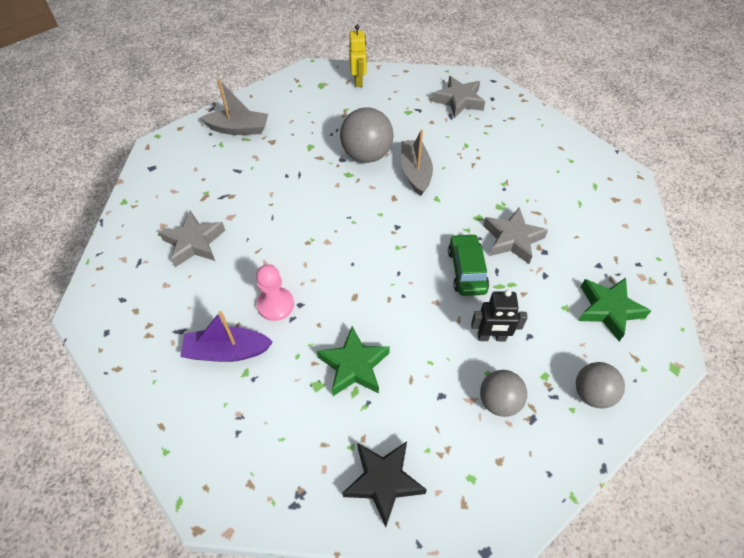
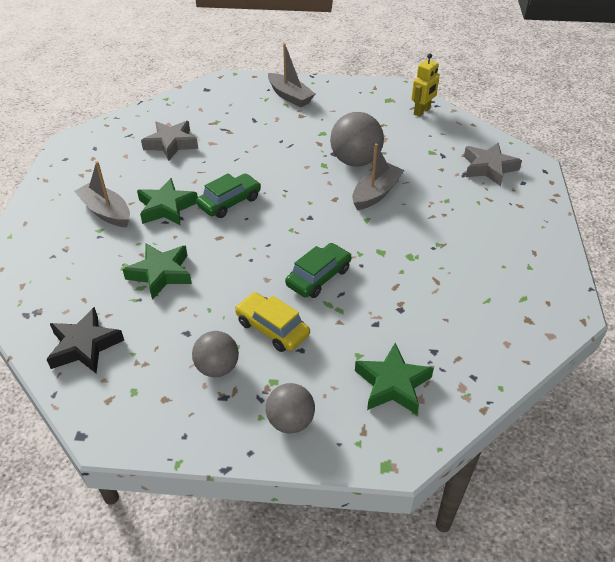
camera: 45 degrees right, 10 degrees down
purple boat [180,311,273,362] -> grey boat [74,161,130,227]
pink pawn [256,264,294,321] -> green star [137,178,198,226]
black robot [471,290,528,341] -> yellow car [235,292,310,352]
grey star [483,208,548,264] -> none
none -> green car [196,173,261,218]

